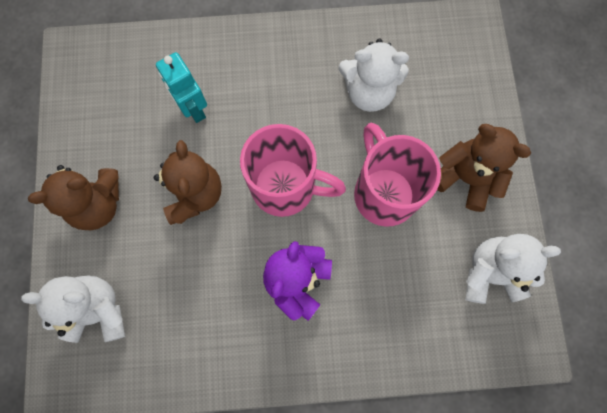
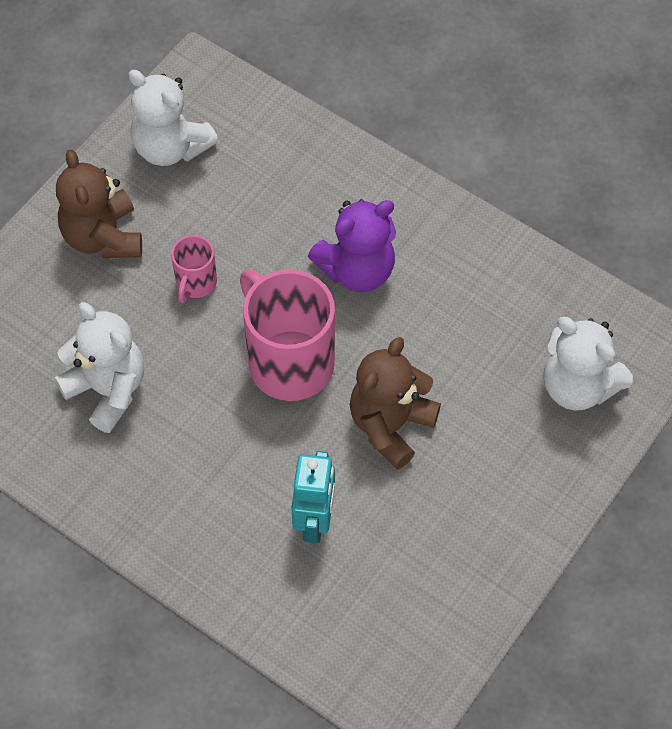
camera: 140 degrees left, 15 degrees down
brown teddy bear [28,165,119,230] -> none
pink mug [354,123,441,227] -> pink mug [171,235,217,303], size x0.49

